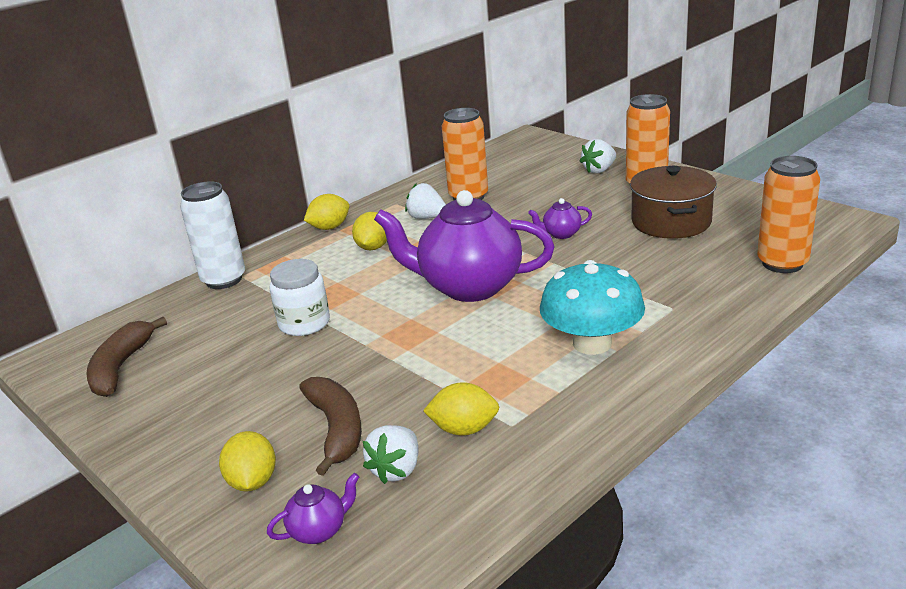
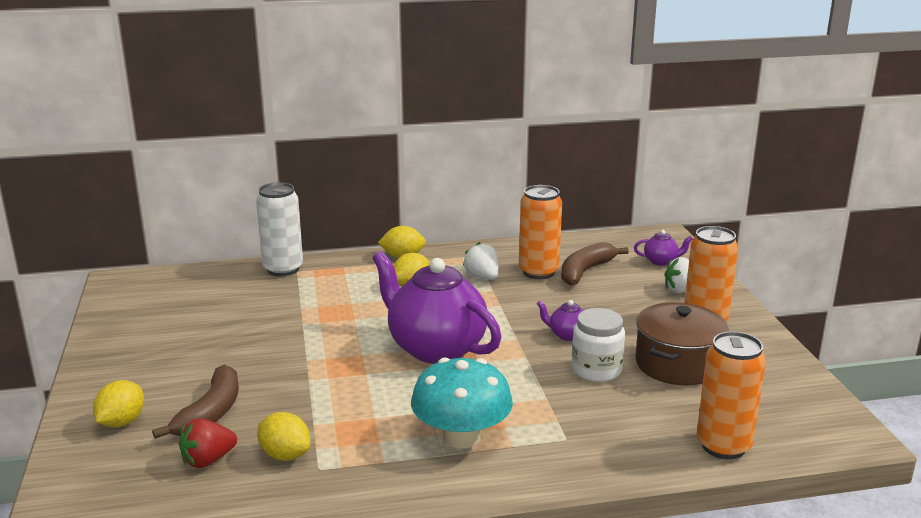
camera: 30 degrees right, 5 degrees down
brown banana [86,317,167,397] -> brown banana moved to [561,242,629,286]
purple teapot [267,473,359,544] -> purple teapot moved to [634,230,693,266]
white jar [270,259,330,336] -> white jar moved to [572,308,625,382]
white strawberry [363,425,418,484] -> red strawberry [179,418,237,468]

